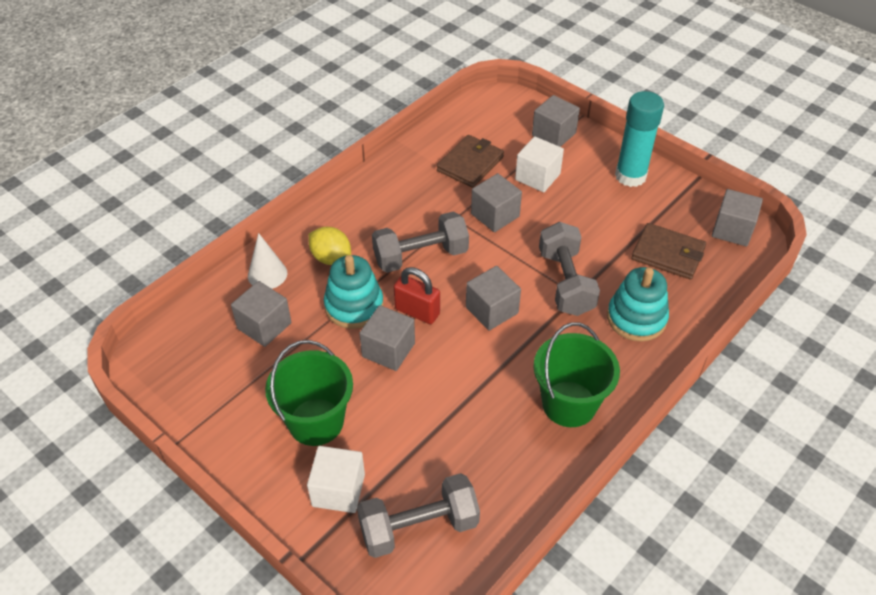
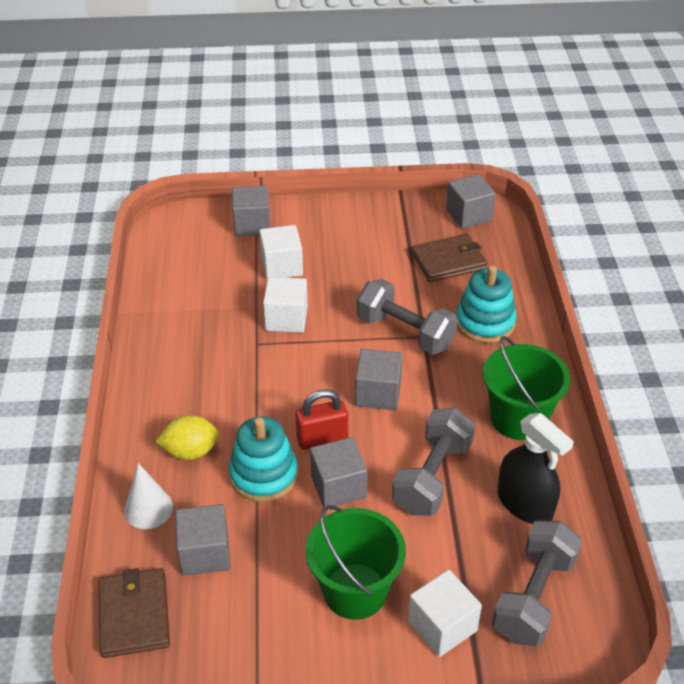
camera: 45 degrees left, 5 degrees down
grey dumbbell [372,211,469,273] -> grey dumbbell moved to [392,408,475,516]
brown wallet [437,135,504,188] -> brown wallet moved to [99,568,170,658]
grey cube [471,173,522,232] -> white cube [263,277,308,333]
turquoise glue stick [615,91,664,187] -> none
none -> black spray bottle [498,413,574,524]

